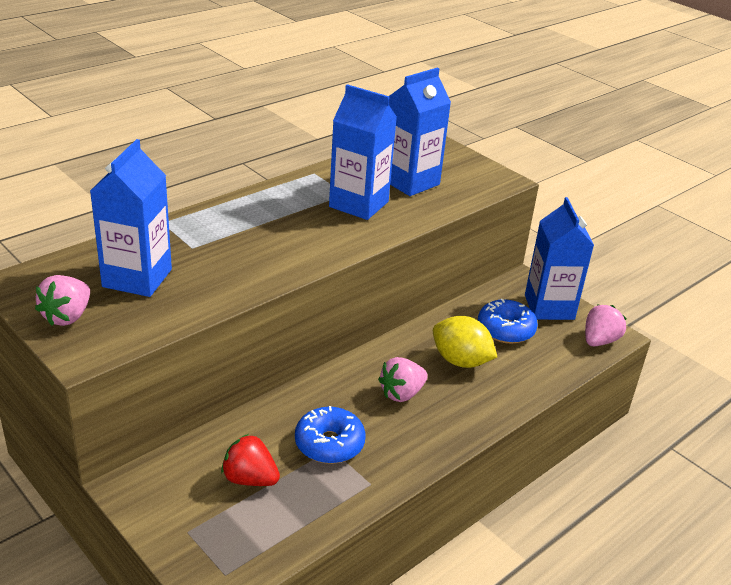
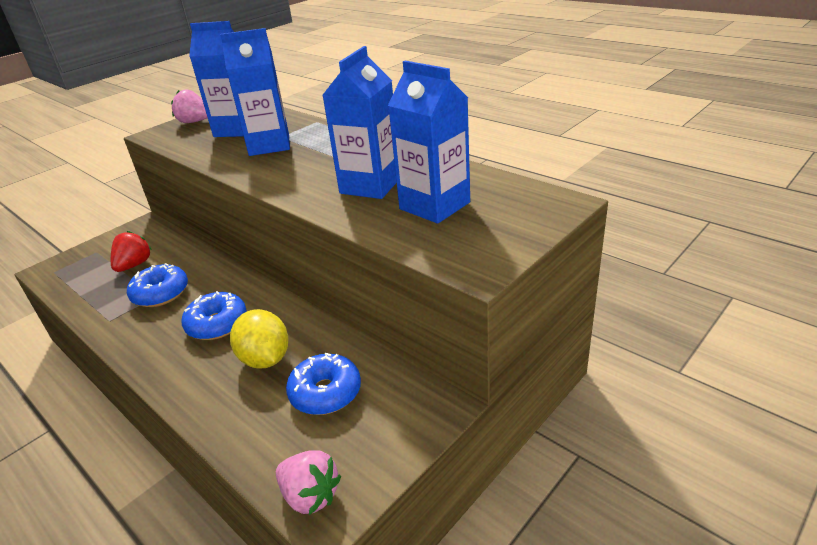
camera: 90 degrees right, 0 degrees up
pink strawberry [378,357,428,402] -> blue donut [181,291,247,340]
yellow lemon [433,316,497,368] -> yellow lemon turned 60 degrees counterclockwise [230,309,288,369]
blue carton [525,197,594,320] -> blue carton moved to [220,28,290,156]

